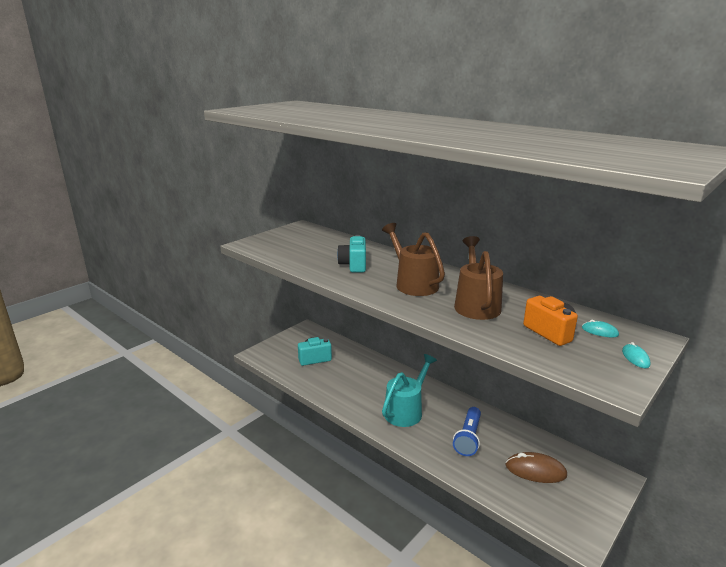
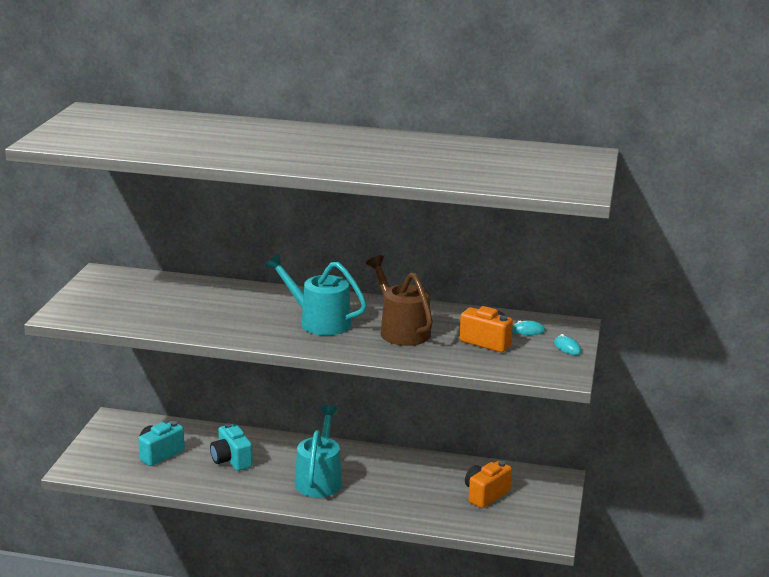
camera: 30 degrees left, 0 degrees up
turquoise camera [337,235,366,272] -> turquoise camera moved to [210,423,253,471]
brown watering can [382,223,445,296] -> turquoise watering can [265,254,367,336]
blue flashlight [453,407,481,456] -> none
brown mouse [505,452,567,483] -> orange camera [465,461,512,508]

